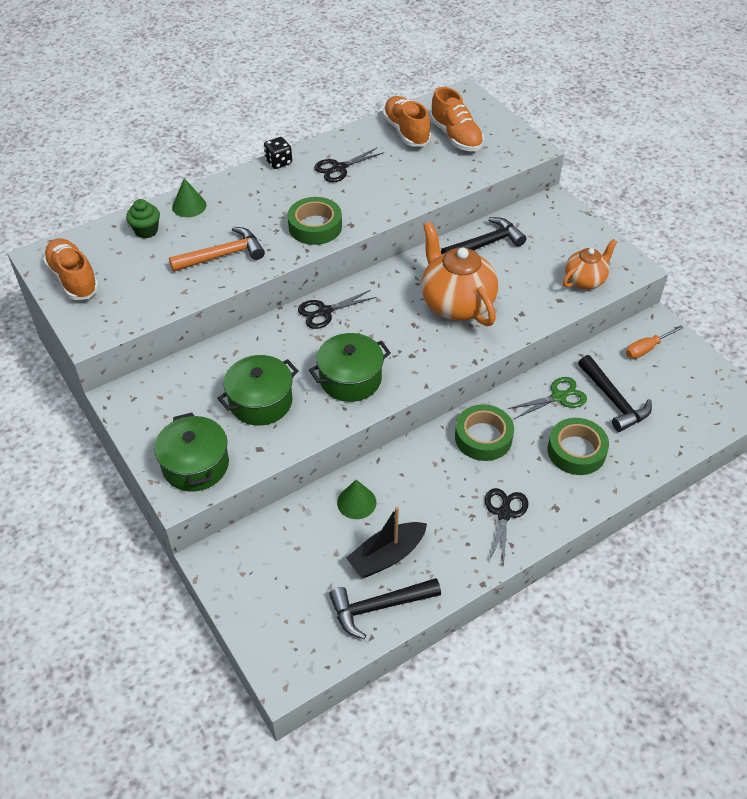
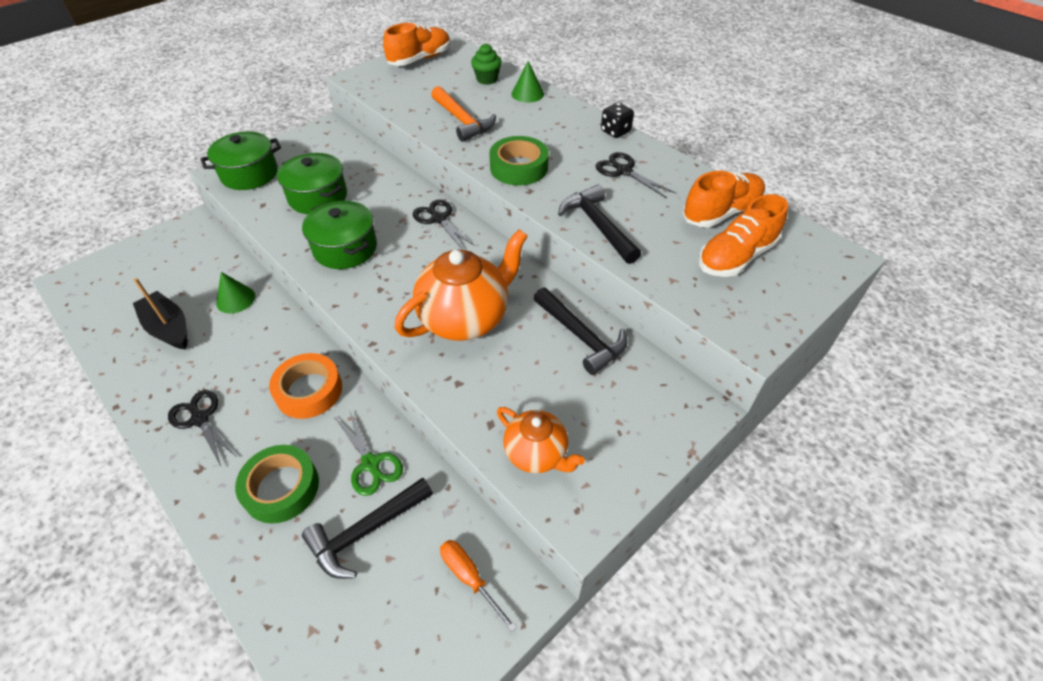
camera: 80 degrees right, 0 degrees up
black hammer [329,578,441,639] -> black hammer moved to [558,185,641,264]
green tape [455,404,514,461] -> orange tape [269,353,342,419]
black scissors [485,488,528,565] -> black scissors turned 135 degrees counterclockwise [168,390,238,466]

